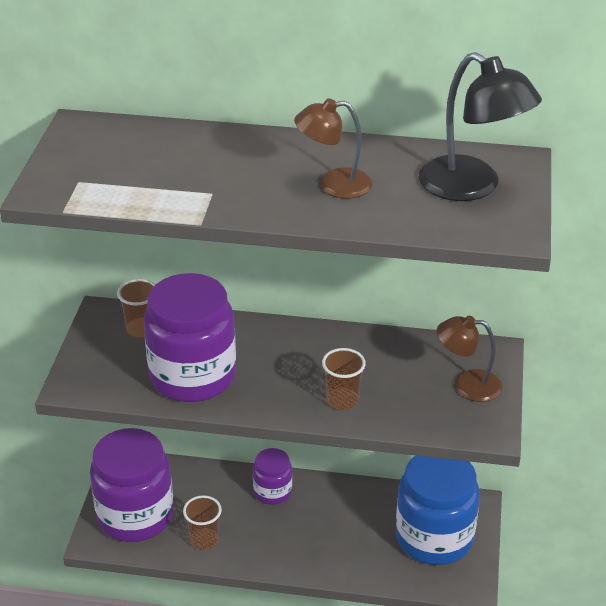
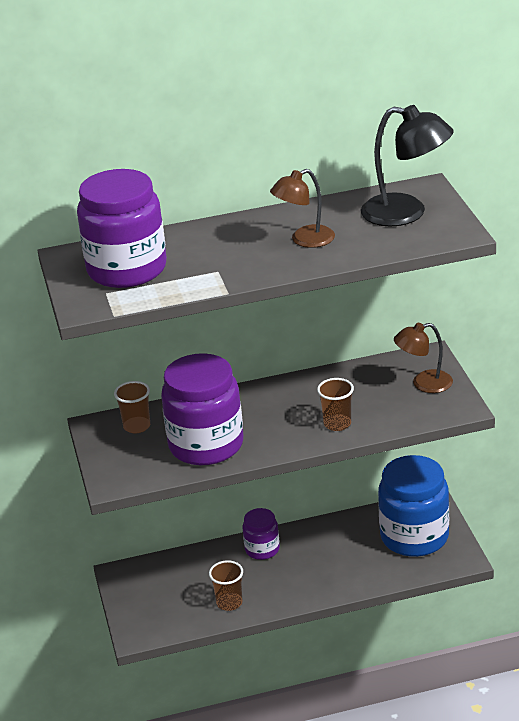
camera: 20 degrees left, 5 degrees down
purple jar [90,428,174,542] -> purple jar moved to [77,169,167,288]

